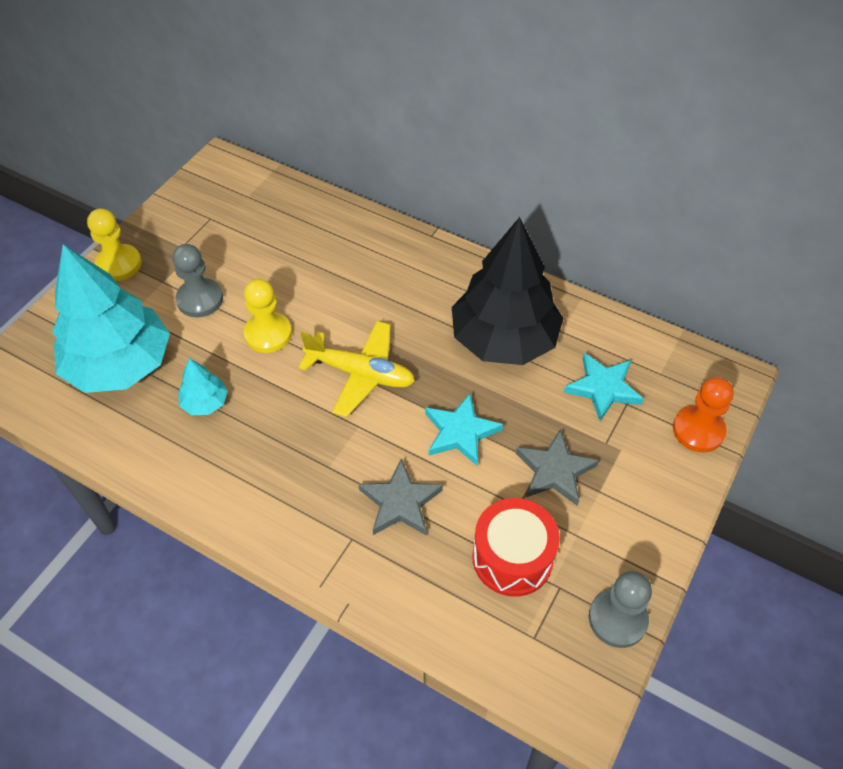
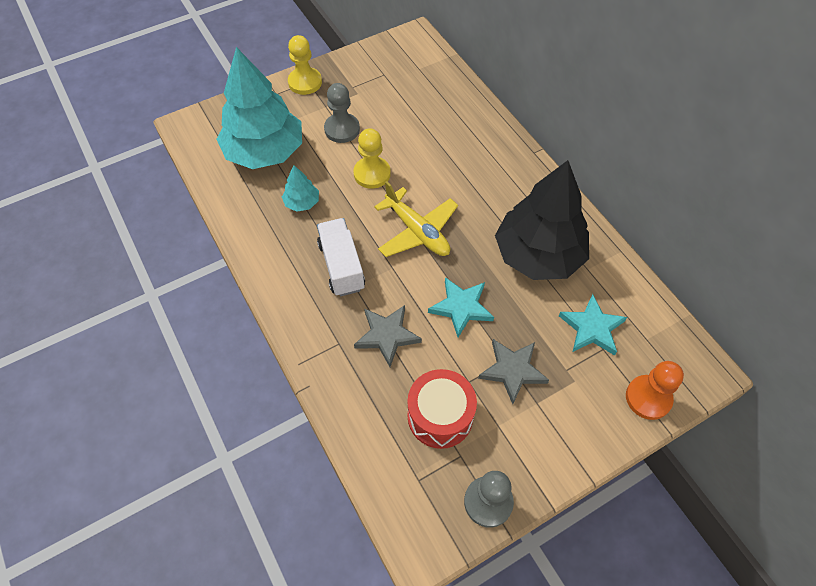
camera: 30 degrees right, 5 degrees up
none -> white truck [317,218,365,296]

